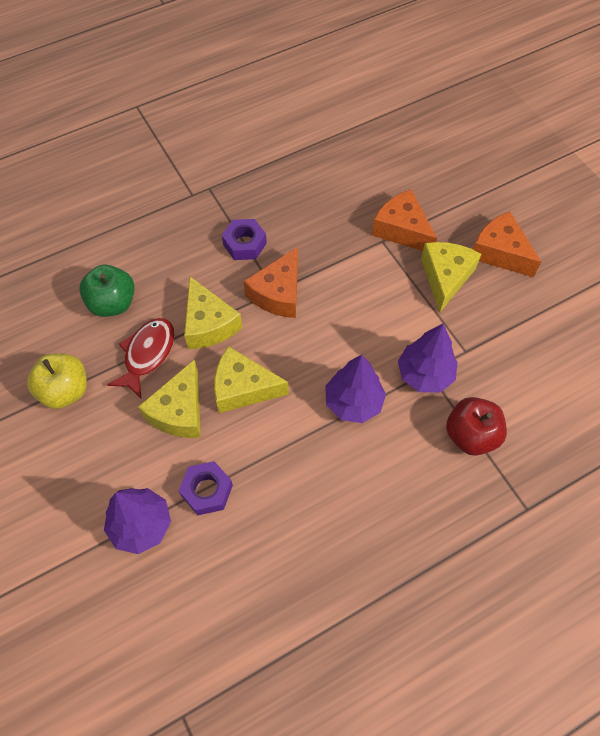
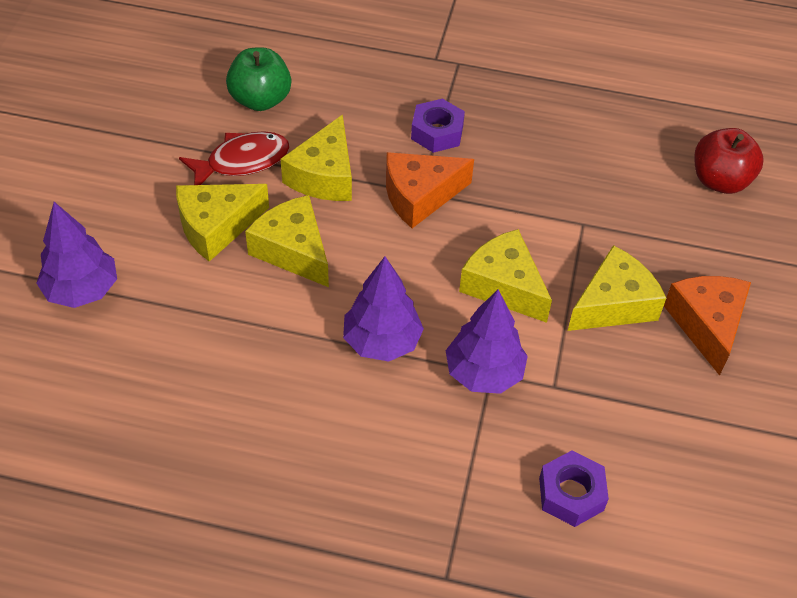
camera: 40 degrees right, 10 degrees down
yellow apple [27,353,87,409] -> none
purple nut [179,461,233,515] -> purple nut moved to [539,450,609,527]
orange cheese [372,189,437,251] -> none
red apple [446,397,507,456] -> red apple moved to [694,128,764,194]
none -> yellow cheese [459,229,552,323]

